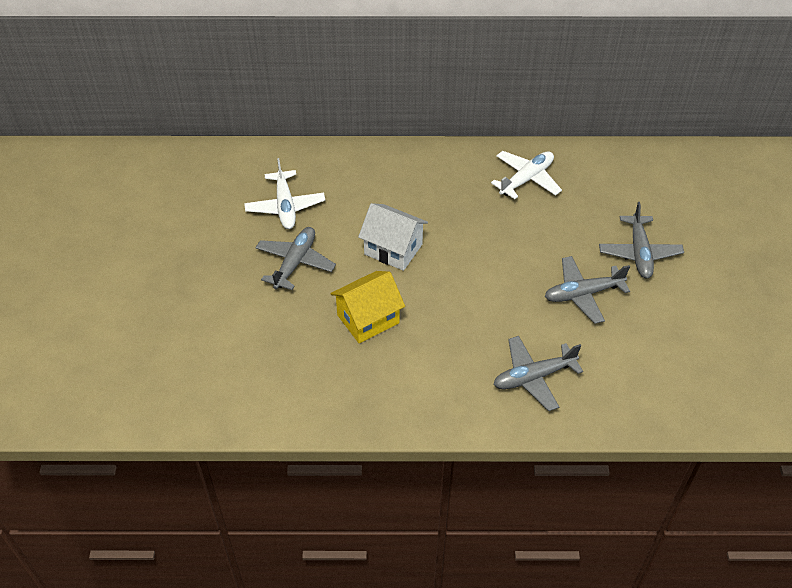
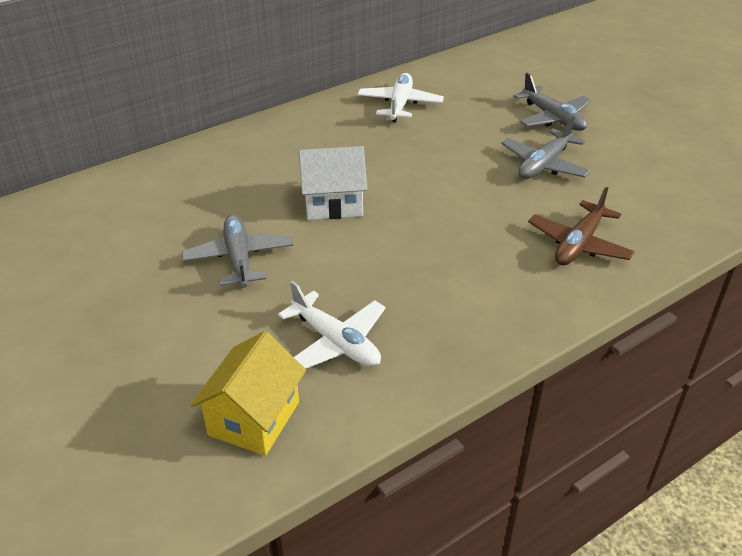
camera: 35 degrees left, 10 degrees down
white plane [244,158,325,229] -> white plane moved to [278,281,386,369]
yellow house [330,271,405,343] -> yellow house moved to [191,331,306,456]
grey plane [494,336,583,411] -> brown plane [528,187,635,265]

